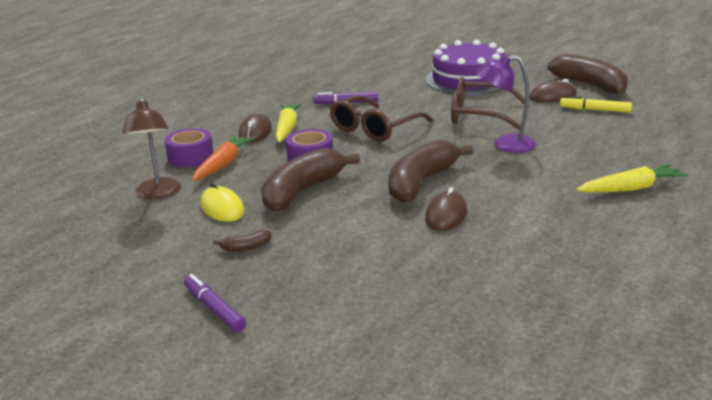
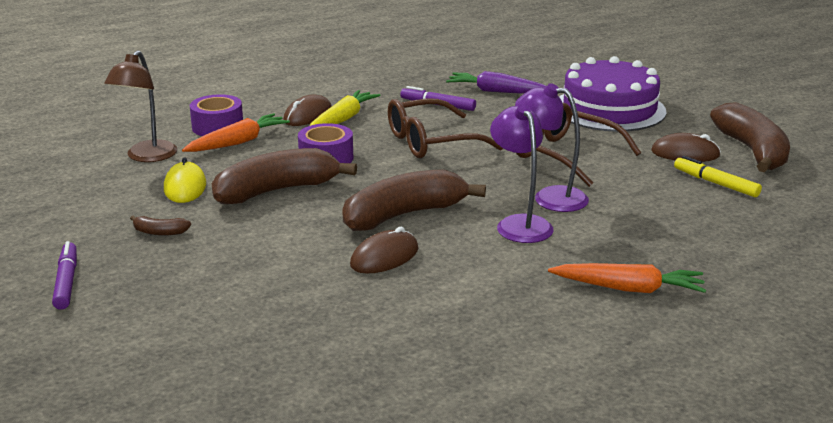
camera: 25 degrees right, 0 degrees up
yellow carrot [576,164,688,193] -> orange carrot [548,263,706,293]
none -> purple carrot [446,71,546,94]
none -> purple lamp [490,104,553,243]

